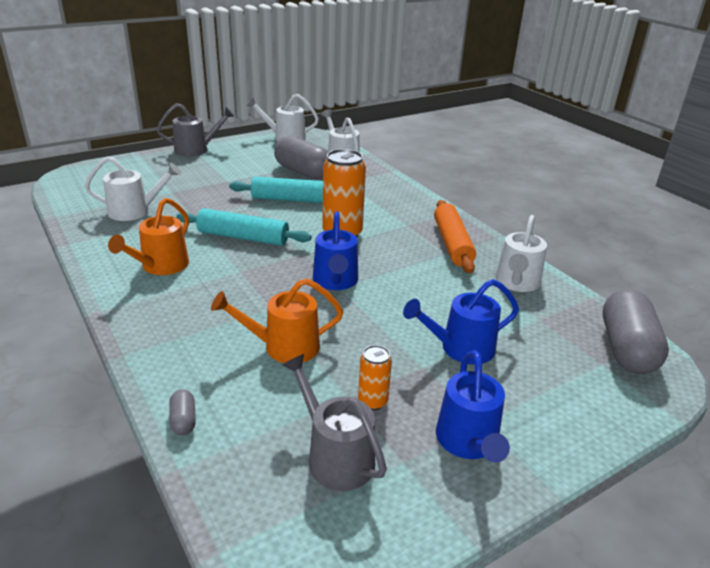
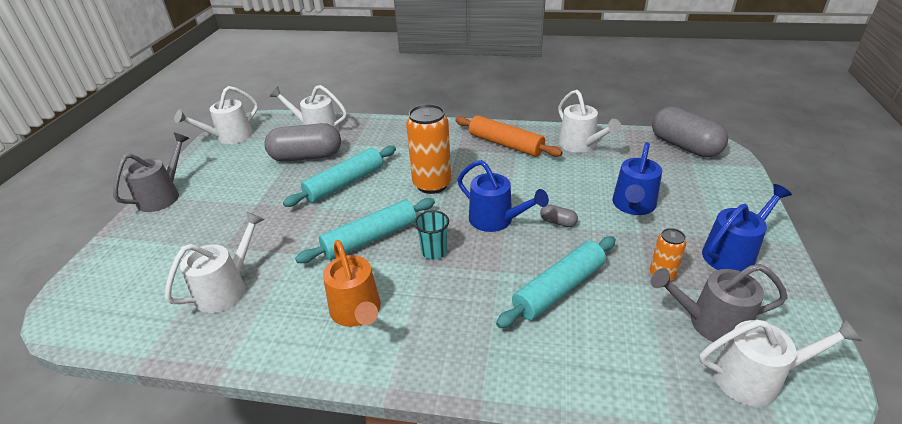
camera: 45 degrees left, 5 degrees up
grey capsule [169,389,196,435] -> grey capsule moved to [540,204,578,227]
orange watering can [211,279,343,363] -> turquoise rolling pin [496,236,616,328]
blue watering can [436,350,510,463] -> blue watering can turned 75 degrees counterclockwise [702,184,792,271]
none -> turquoise cup [414,211,449,259]
none -> white watering can [699,318,862,406]

